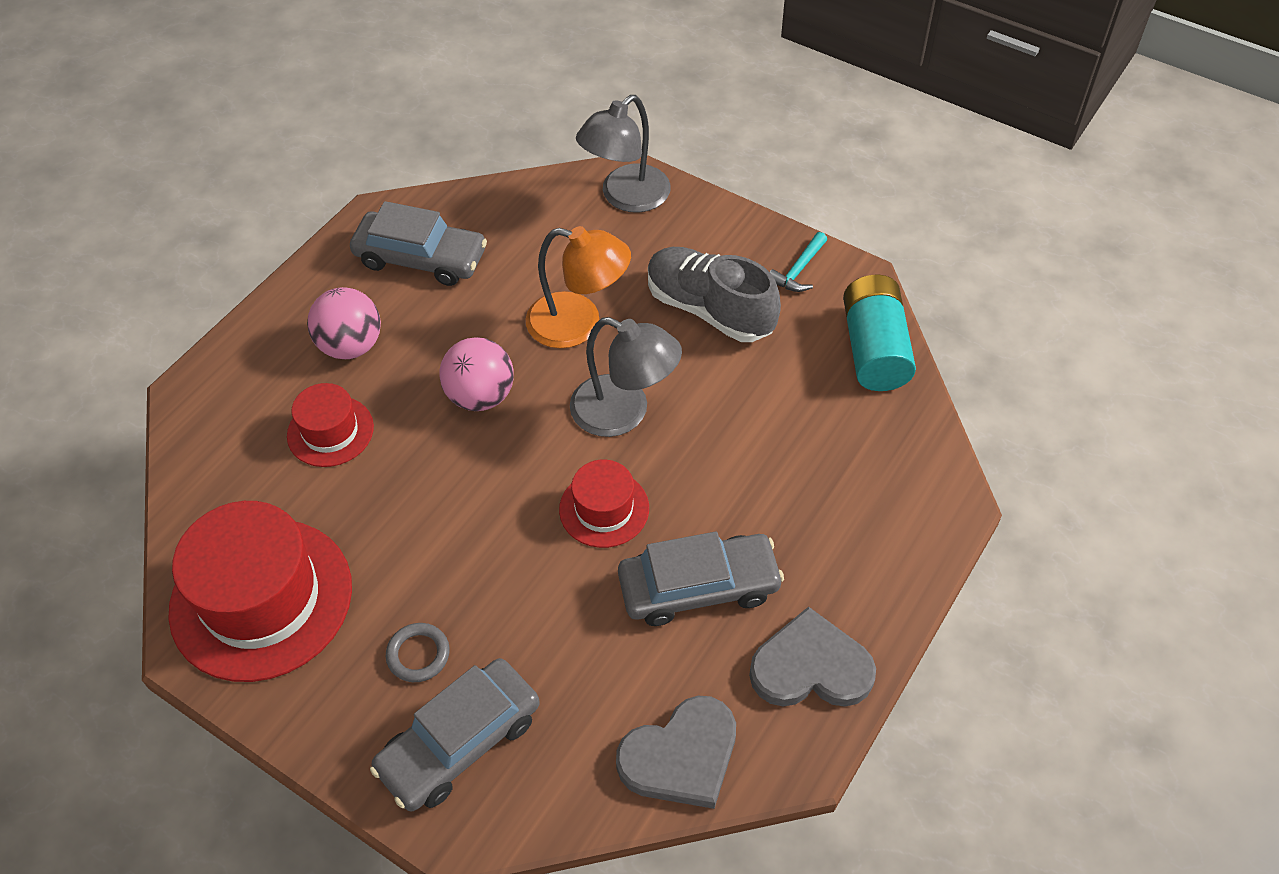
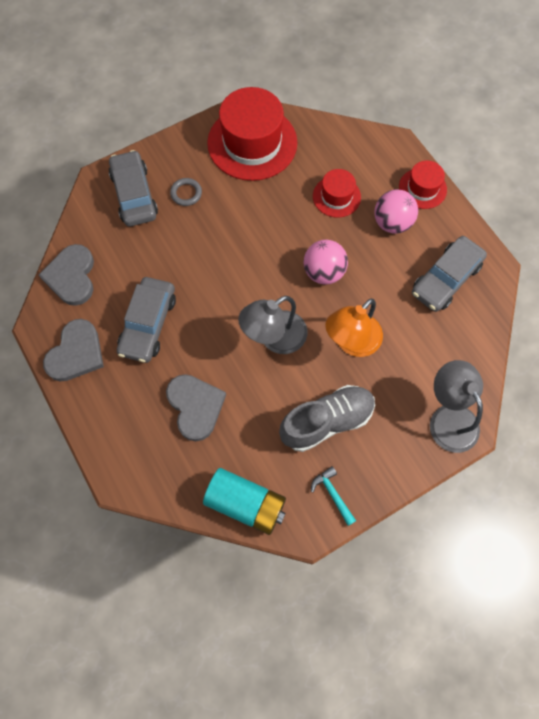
camera: 115 degrees right, 15 degrees up
red hat [559,459,649,548] -> red hat moved to [399,160,447,209]
none -> grey heart [166,374,226,441]

